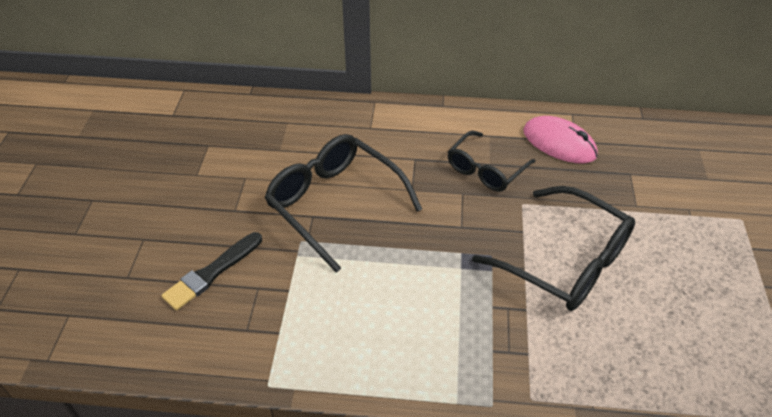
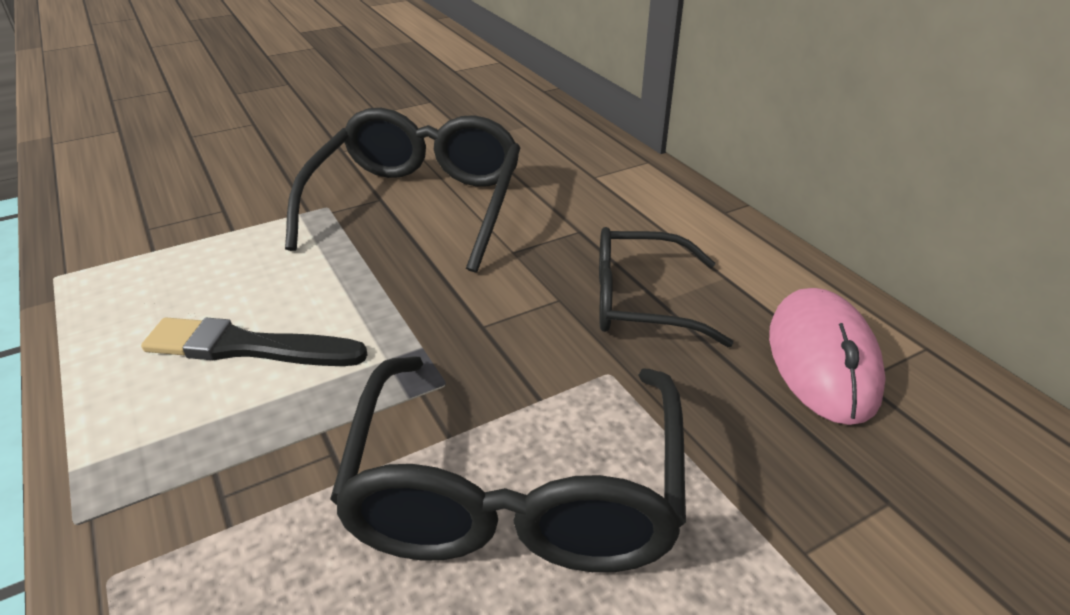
camera: 55 degrees right, 10 degrees down
black brush [162,232,262,310] -> black brush moved to [141,317,368,366]

